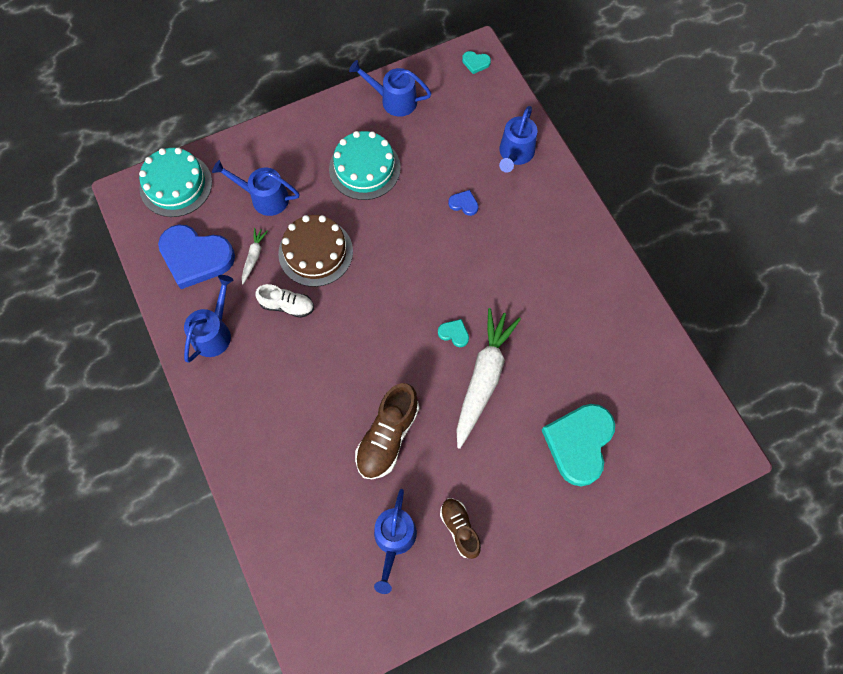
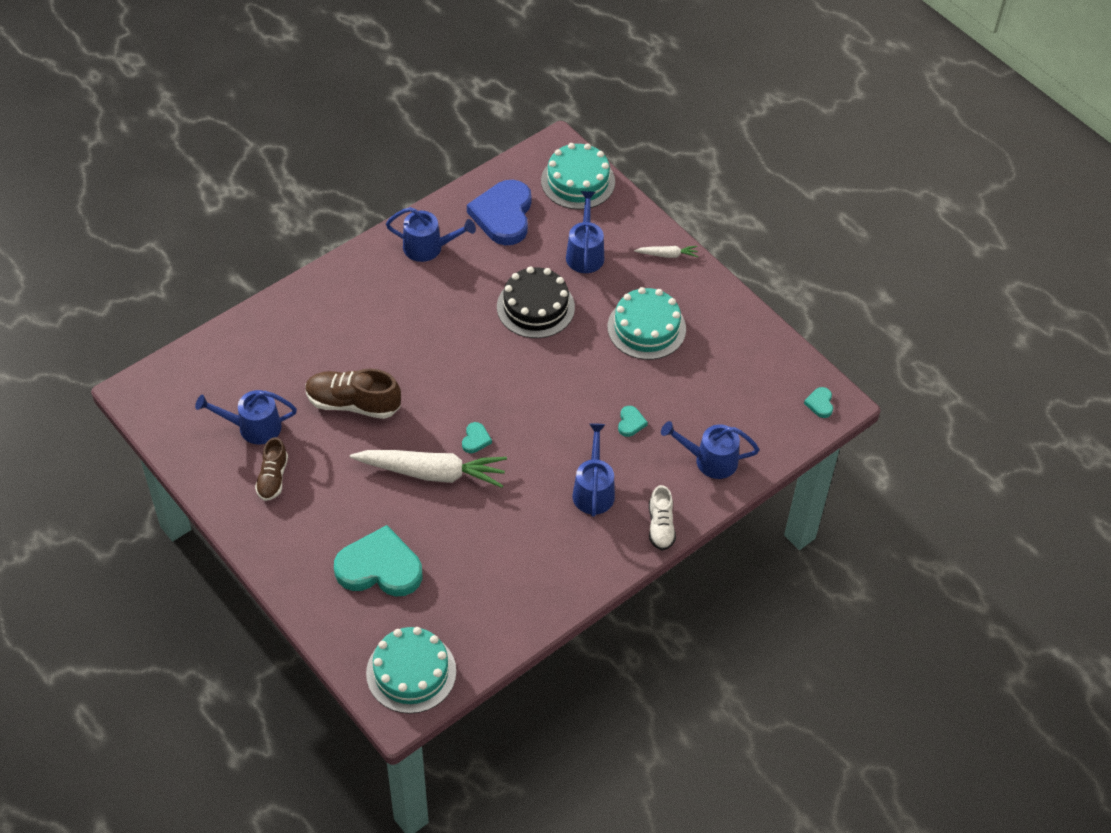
camera: 75 degrees right, 15 degrees down
white carrot [242,228,268,284] -> white carrot moved to [634,246,698,258]
white shoe [255,284,314,318] -> white shoe moved to [649,485,676,551]
brown cake [278,215,353,287] -> black cake [497,266,575,338]
blue watering can [349,60,432,117] -> blue watering can moved to [572,423,615,517]
brown shoe [440,498,481,559] -> brown shoe turned 135 degrees clockwise [255,437,288,501]
blue heart [448,190,479,216] -> turquoise heart [618,406,648,437]
none -> turquoise cake [366,627,456,714]

